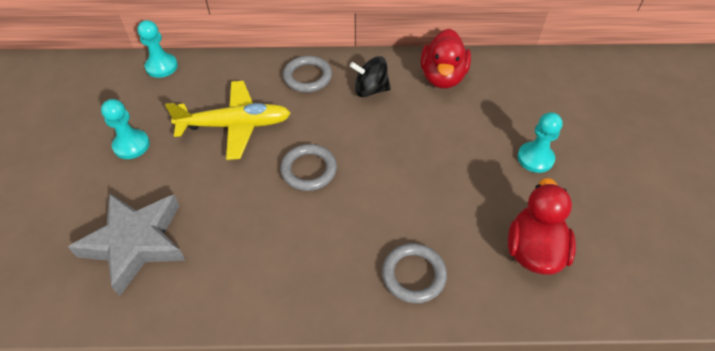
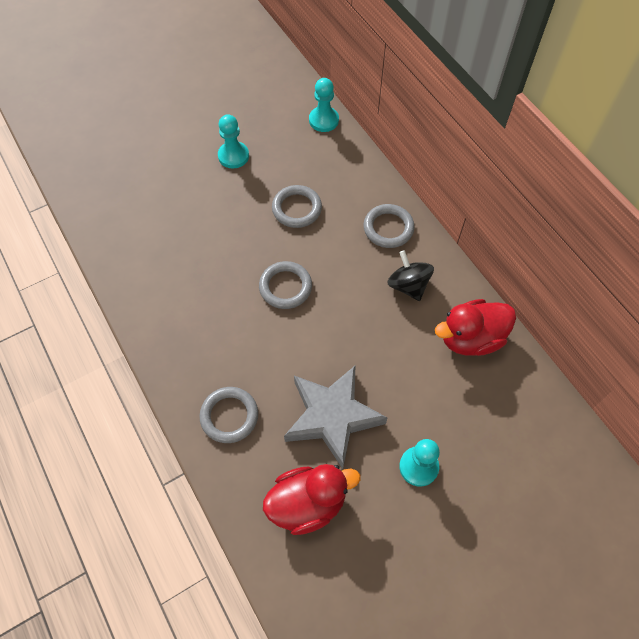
camera: 60 degrees right, 10 degrees up
grey star [68,193,185,296] -> grey star moved to [284,365,387,469]
yellow plane [165,81,291,160] -> grey ring [272,185,322,228]

